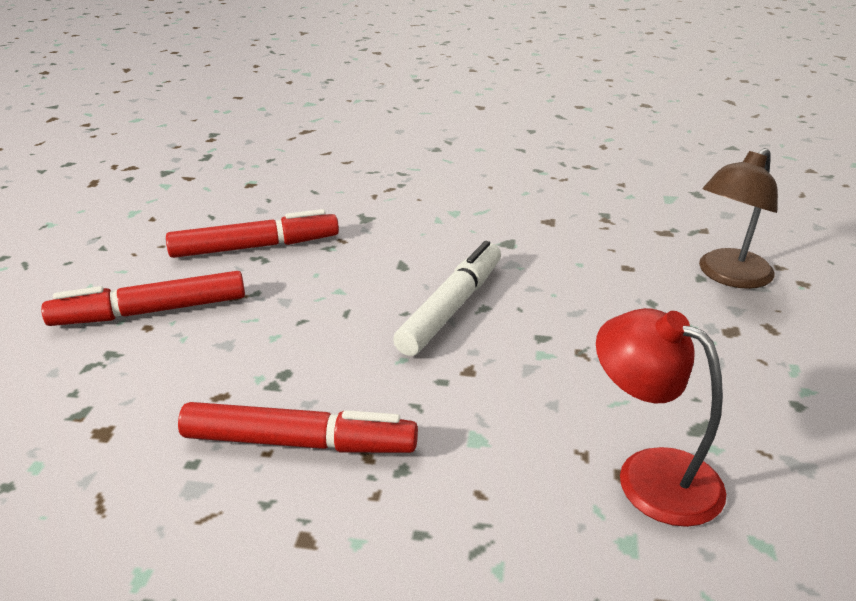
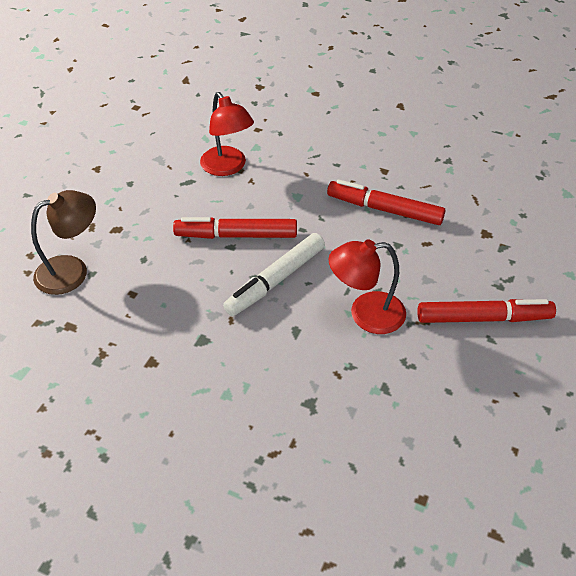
camera: 165 degrees left, 15 degrees up
red marker [166,209,339,258] -> red marker moved to [173,217,297,239]
none -> red lamp [329,239,406,334]

